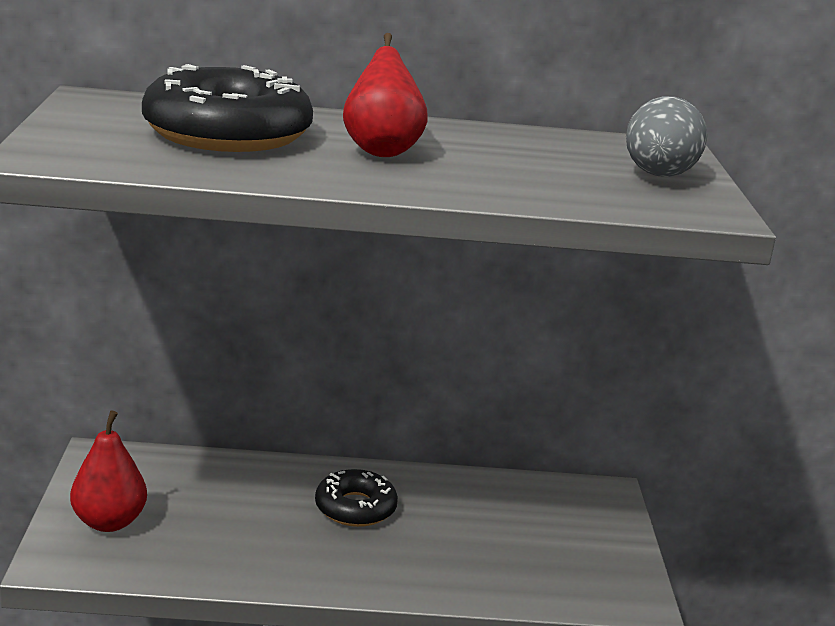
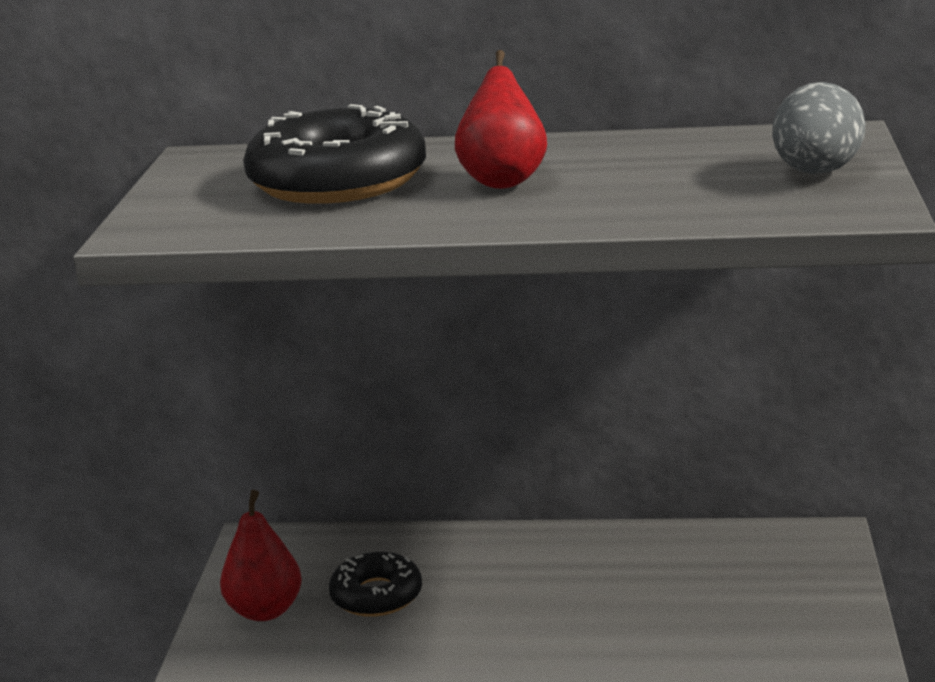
camera: 10 degrees right, 0 degrees up
black donut [315,469,398,527] -> black donut moved to [329,552,422,617]

